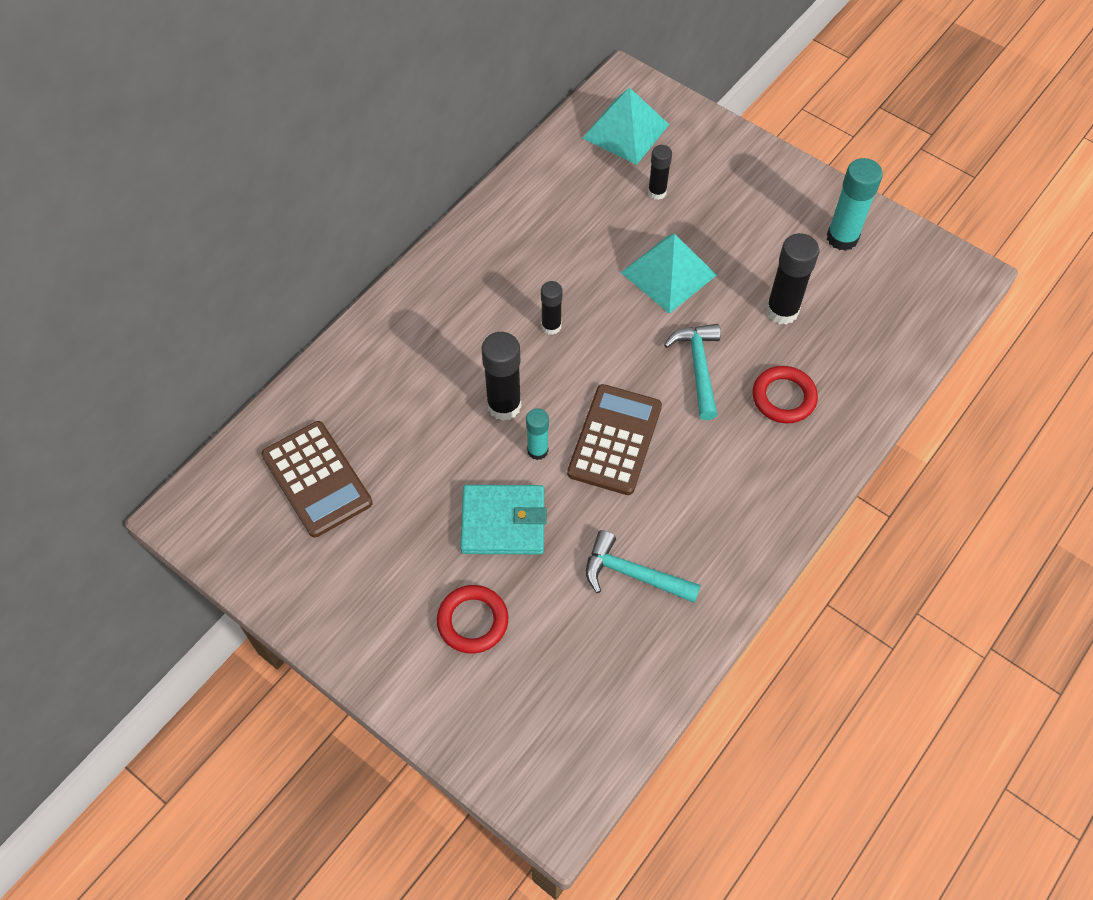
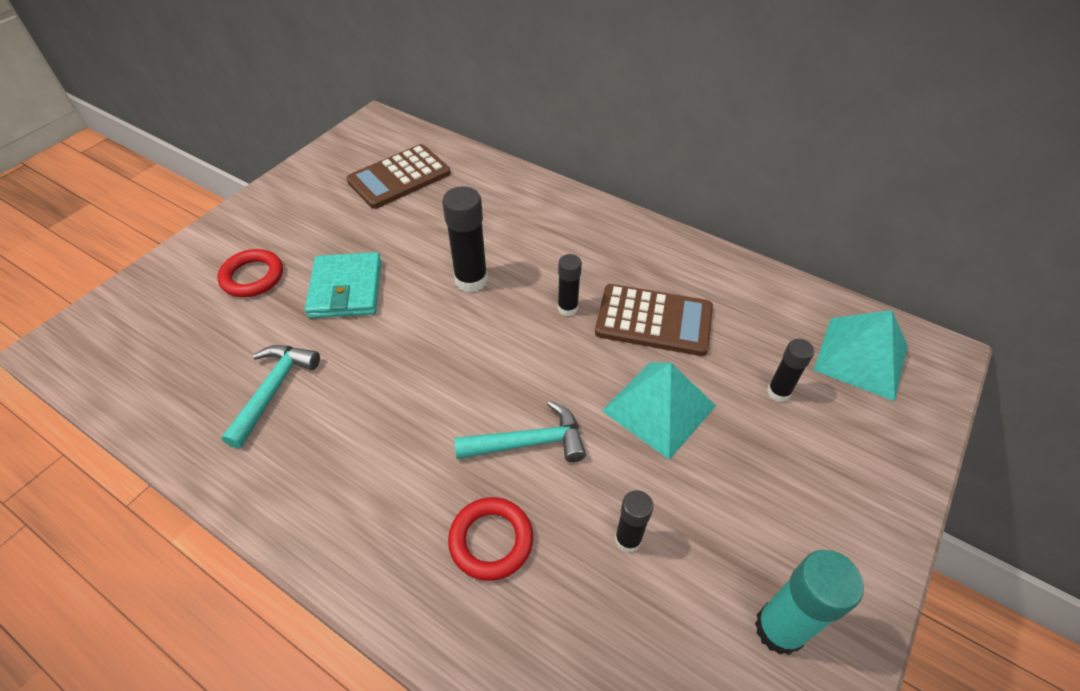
camera: 85 degrees right, 10 degrees down
turquoise glue stick [526,408,549,460] -> none
brown calculator [567,384,662,495] -> brown calculator moved to [595,284,713,356]
black glue stick [766,233,819,325] -> black glue stick [615,490,653,553], size x0.60

